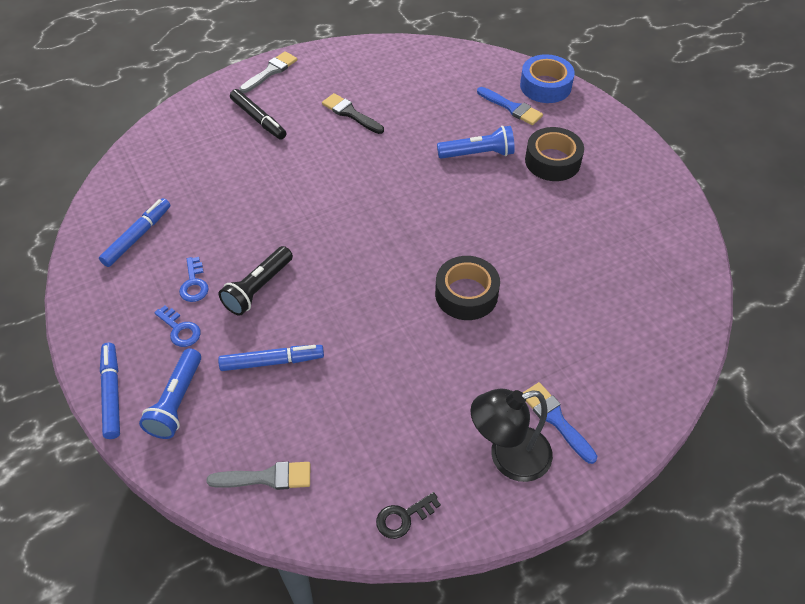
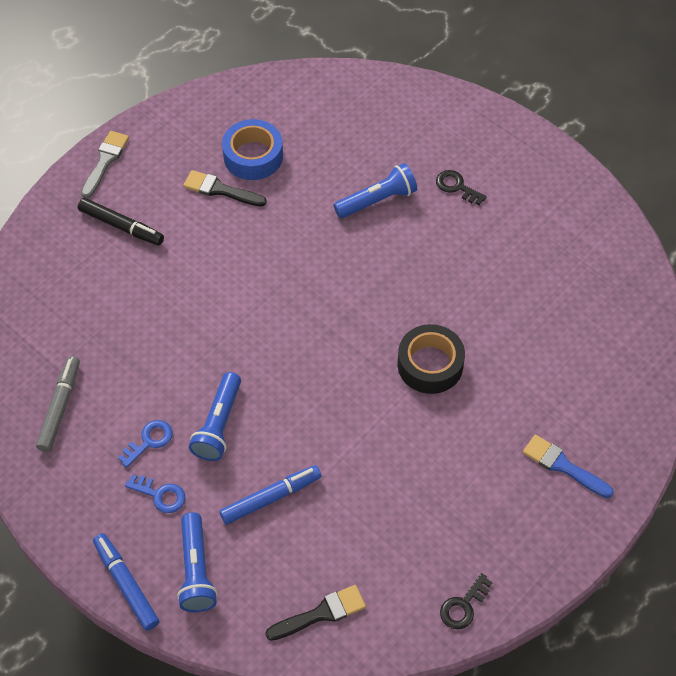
camera: 20 degrees left, 5 degrees up
blue marker [99,198,170,267] -> grey marker [36,356,80,452]
blue key [179,257,209,302] -> blue key turned 105 degrees counterclockwise [118,420,173,468]
grey brush [206,462,310,490] -> black brush [265,585,366,641]
black flashlight [218,246,293,316] -> blue flashlight [189,372,241,461]
black lamp [470,389,553,482] -> none
blue brush [477,87,543,125] -> none
blue tape [520,54,575,103] -> blue tape moved to [222,119,283,180]
black tape [525,127,584,181] -> black key [436,170,487,205]

